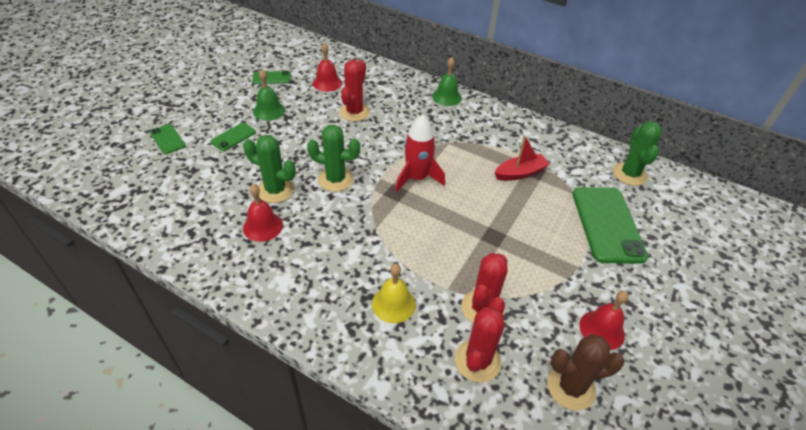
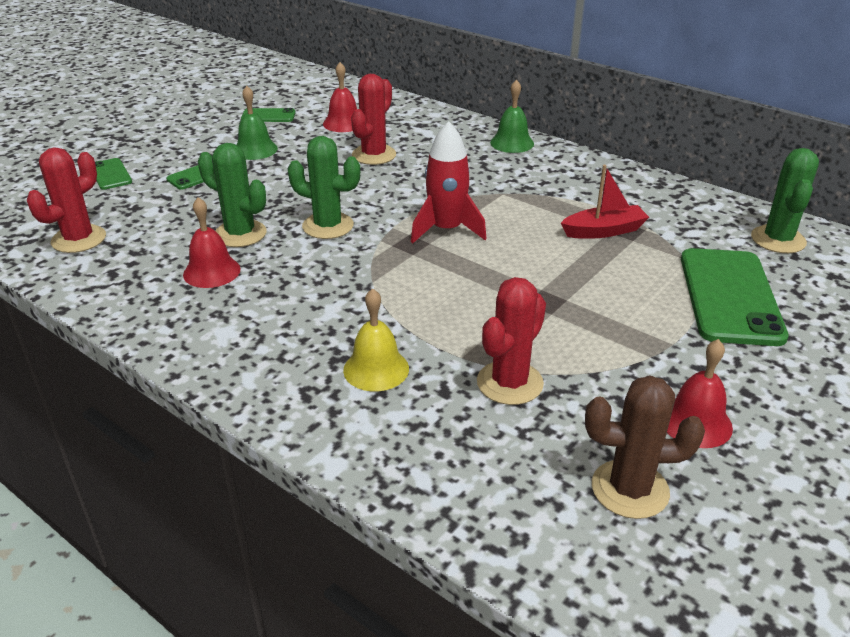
camera: 10 degrees right, 10 degrees down
red cactus [455,297,505,383] -> red cactus moved to [27,148,106,253]

